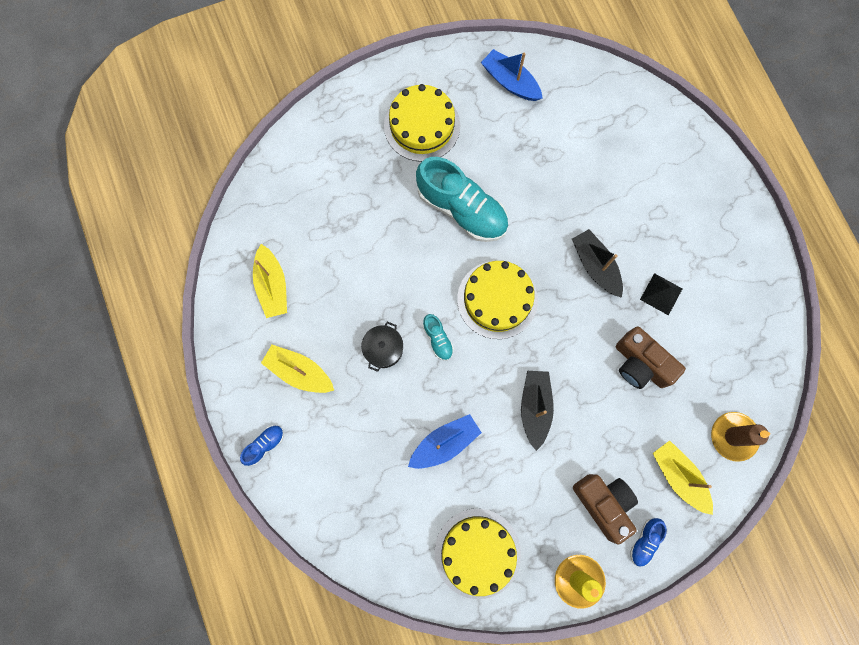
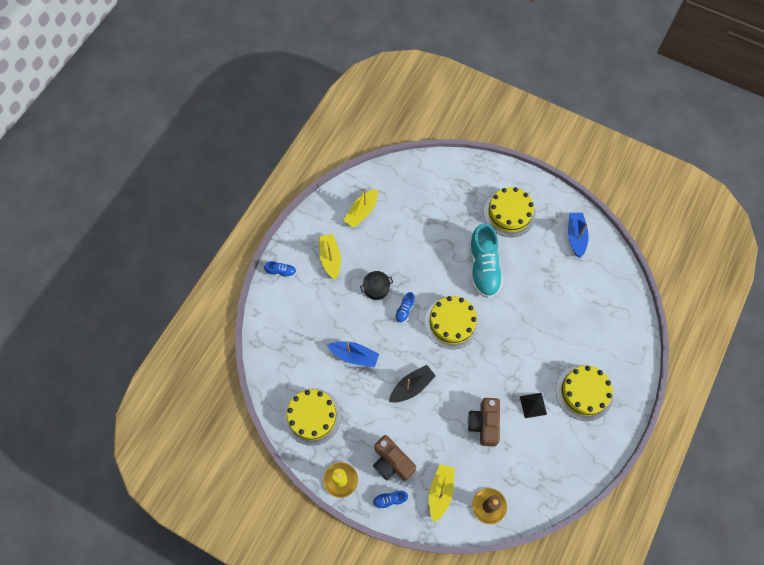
camera: 50 degrees right, 10 degrees down
turquoise shoe [423,314,454,361] -> blue shoe [395,292,415,323]
black boat [572,229,623,298] -> none
brown camera [573,474,638,545] -> brown camera turned 120 degrees clockwise [373,435,416,481]
none -> yellow cake [556,365,613,421]

